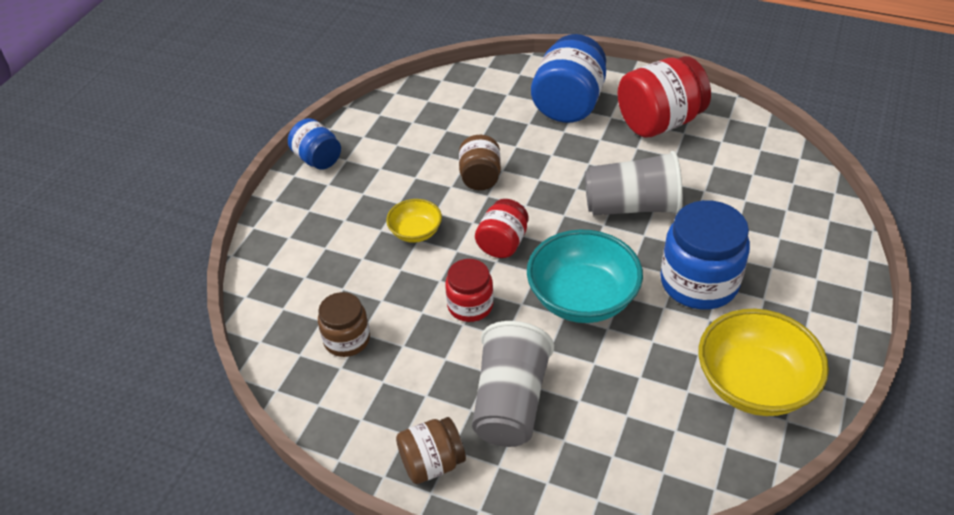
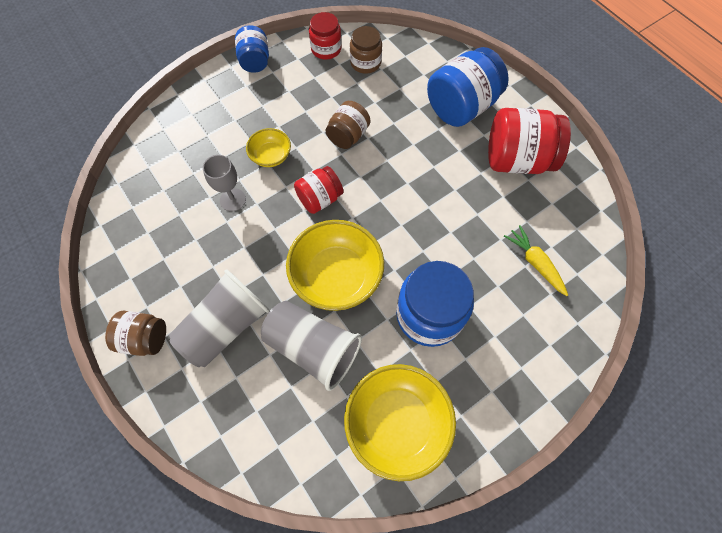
camera: 30 degrees right, 20 degrees up
brown jar [318,292,370,357] -> brown jar moved to [350,26,382,73]
red jar [445,259,494,322] -> red jar moved to [309,12,342,60]
turquoise bowl [527,230,643,323] -> yellow bowl [286,220,384,311]
grey cup [585,151,683,215] -> grey cup moved to [261,301,362,391]
none -> grey goblet [203,155,246,211]
none -> yellow carrot [504,225,568,296]

